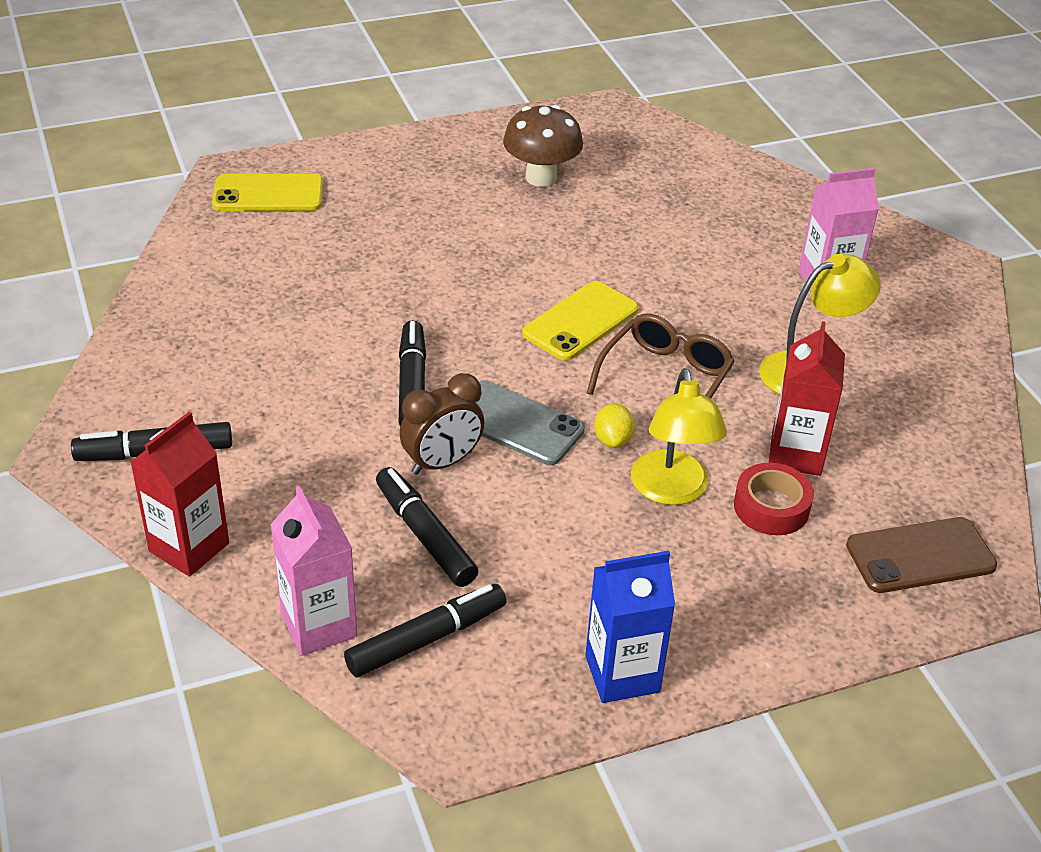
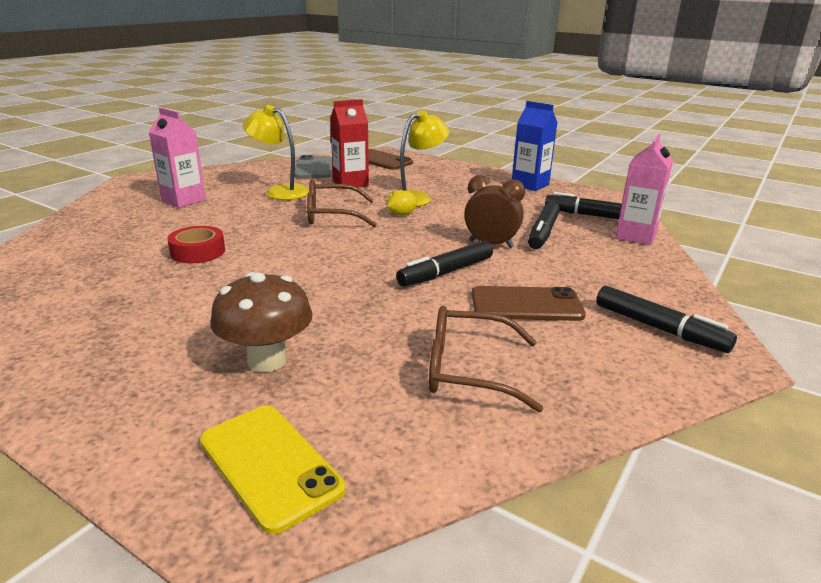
camera: 125 degrees left, 15 degrees down
red carton [131,411,229,577] -> none
grey phone [476,380,585,465] -> grey phone moved to [294,155,332,178]
brown mushroom [503,105,583,187] -> brown mushroom moved to [210,272,313,372]
yellow phone [522,281,639,361] -> none
red tape [734,463,814,535] -> red tape moved to [167,226,225,263]
none -> brown glasses [429,306,544,412]
none -> brown phone [472,286,586,321]

